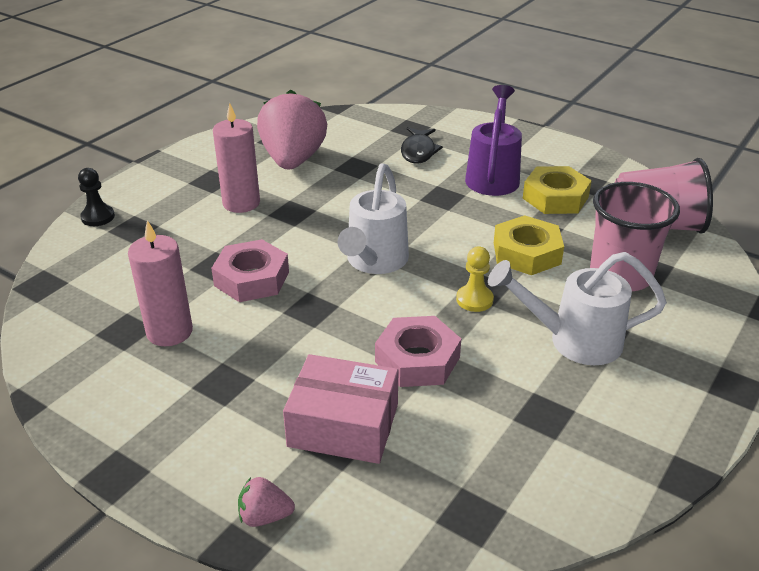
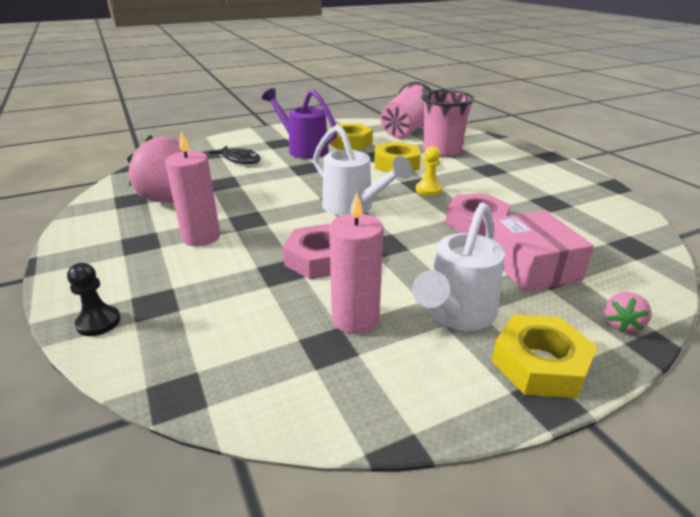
camera: 60 degrees left, 5 degrees down
pink box [283,354,398,464] -> pink box turned 60 degrees counterclockwise [493,210,594,292]
white watering can [488,252,667,365] -> white watering can moved to [412,202,505,331]
none -> yellow nut [492,315,598,398]

